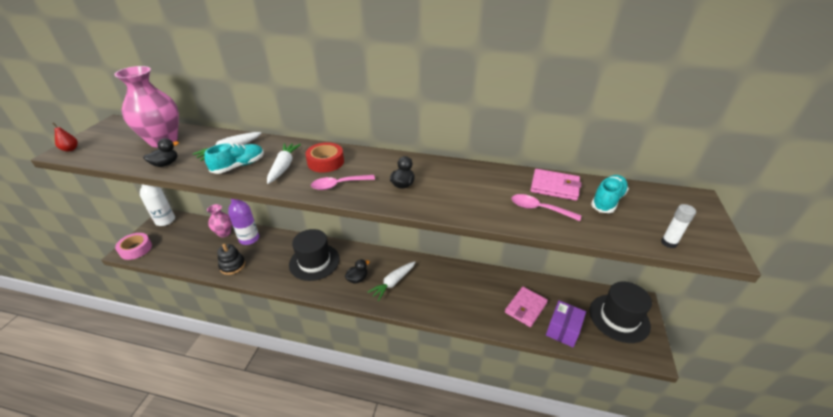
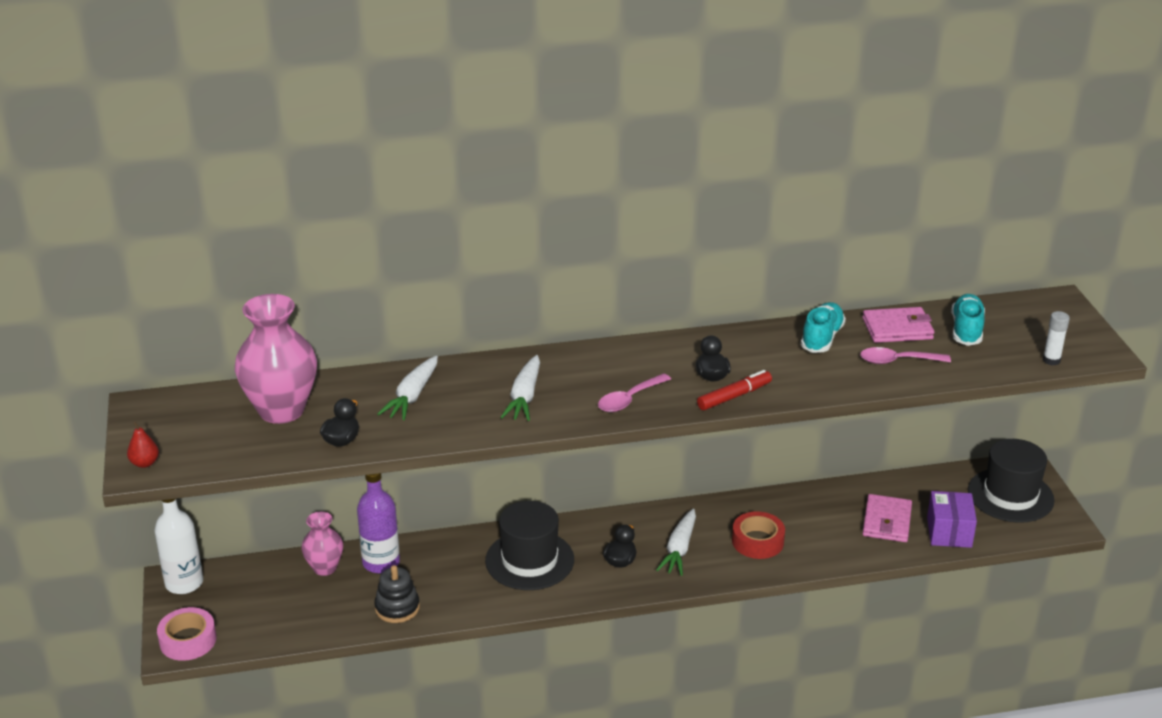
camera: 25 degrees left, 5 degrees down
turquoise shoe [204,143,264,174] -> turquoise shoe moved to [801,302,846,353]
white carrot [267,143,301,184] -> white carrot turned 150 degrees counterclockwise [500,355,540,421]
red tape [305,142,344,173] -> red tape moved to [732,511,785,559]
none -> red marker [697,370,772,410]

